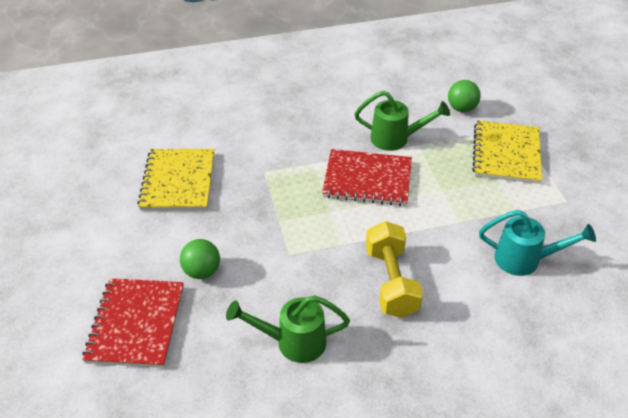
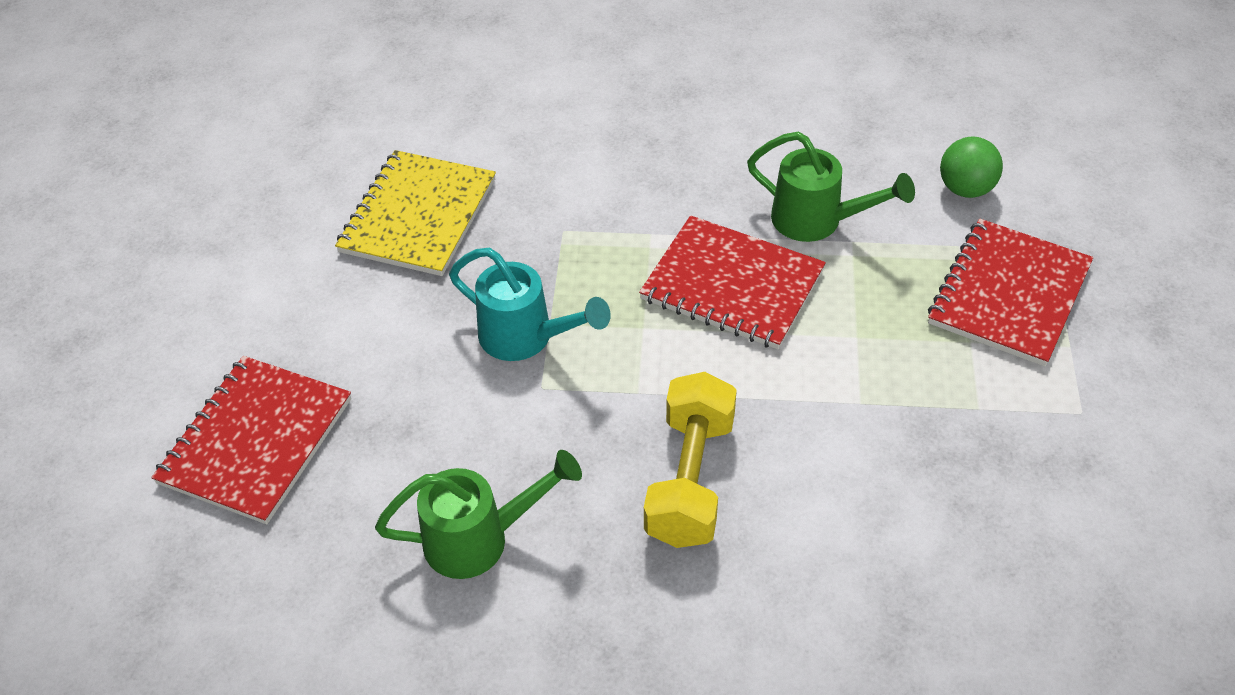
camera: 20 degrees right, 5 degrees up
green ball [180,239,220,279] -> none
green watering can [226,295,350,363] -> green watering can turned 150 degrees clockwise [375,450,582,579]
yellow notebook [472,120,542,184] -> red notebook [928,218,1093,366]
turquoise watering can [479,210,596,276] -> turquoise watering can moved to [449,248,611,361]

